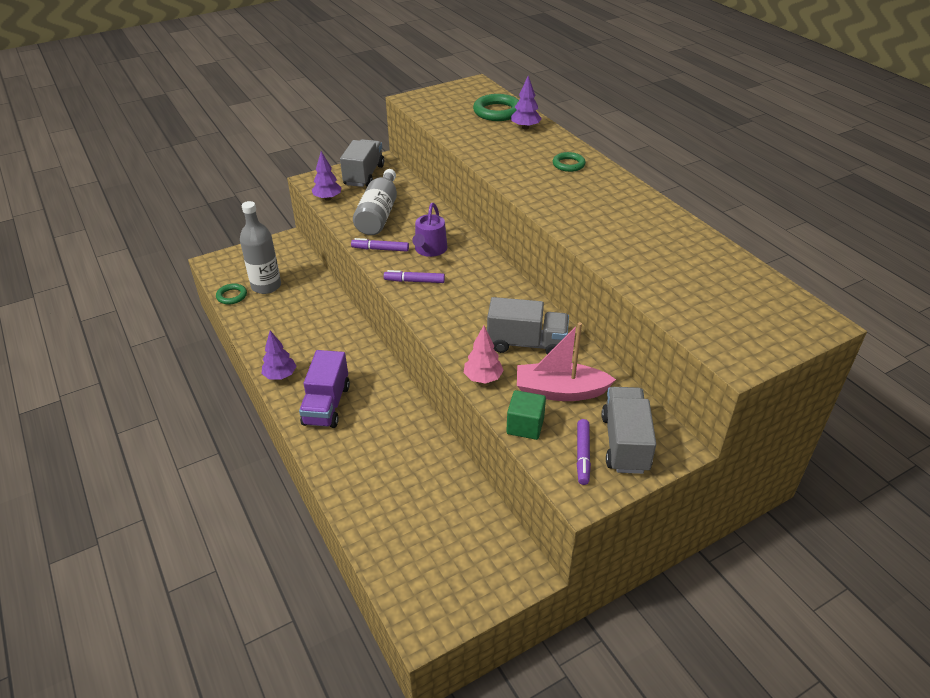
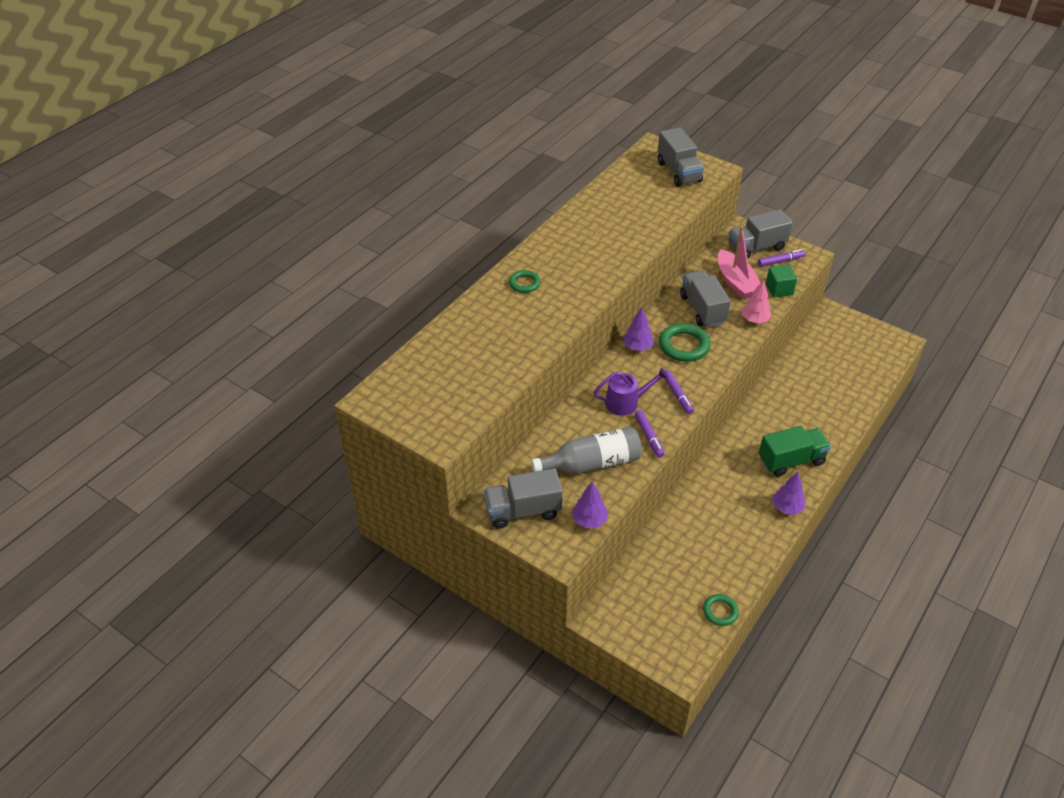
camera: 115 degrees left, 5 degrees up
grey bottle [240,201,281,294] -> none
purple truck [299,350,350,428] -> green truck [759,426,831,477]
green ring [473,94,519,121] -> green ring moved to [659,323,711,362]
purple tree [511,76,542,129] -> purple tree moved to [623,307,654,351]
none -> grey truck [658,127,704,187]

